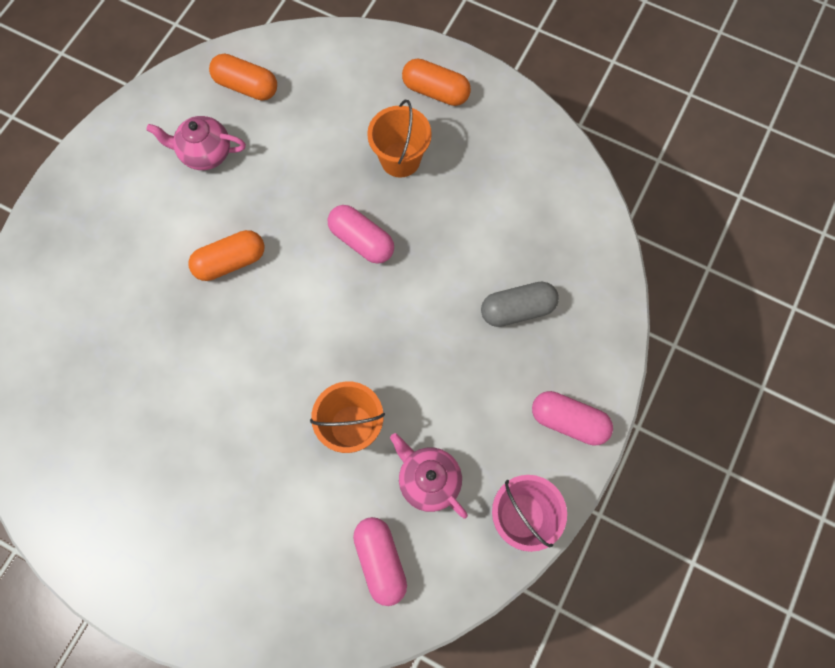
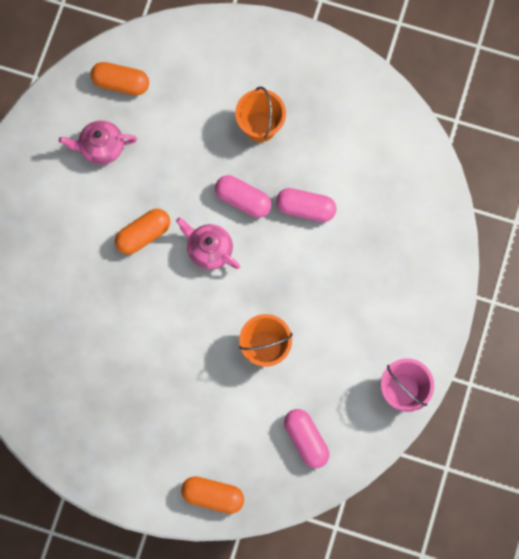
camera: 10 degrees left, 5 degrees up
pink teapot [390,433,468,519] -> pink teapot moved to [176,217,240,270]
orange capsule [402,59,471,106] -> orange capsule moved to [181,476,244,514]
grey capsule [481,282,559,327] -> none
pink capsule [532,391,613,446] -> pink capsule moved to [276,188,336,222]

